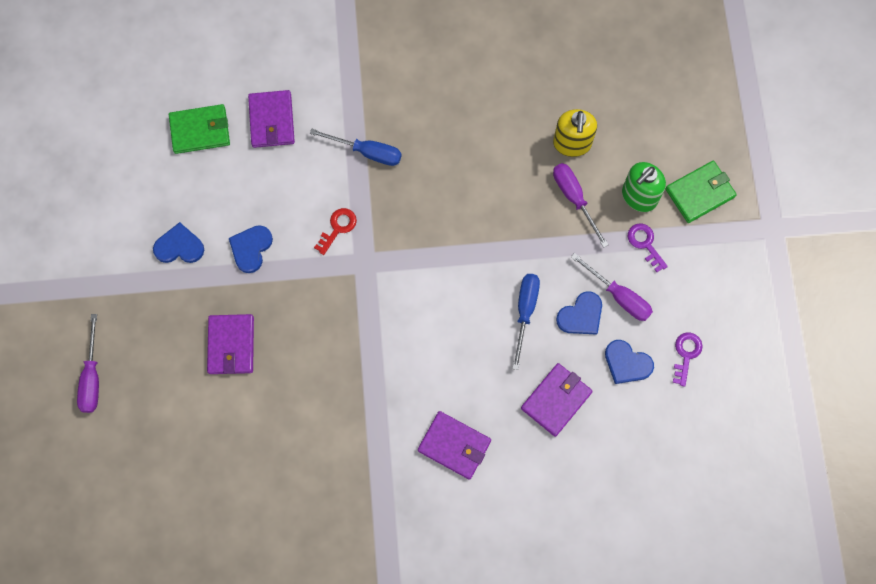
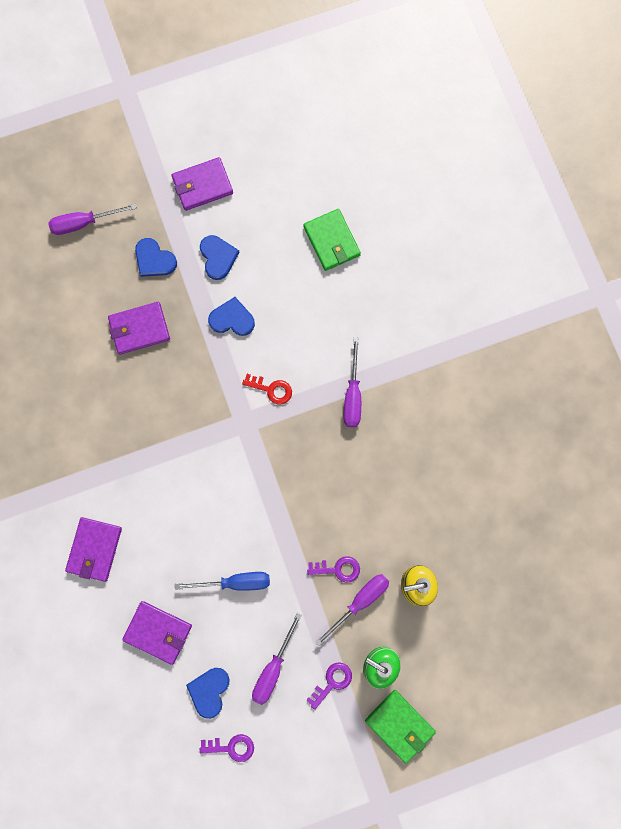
camera: 75 degrees right, 5 degrees up
purple wallet [248,90,295,148] -> purple wallet moved to [172,157,233,211]
blue screwdriver [310,129,402,166] -> purple screwdriver [344,337,361,427]
blue heart [556,291,602,335] -> blue heart moved to [135,238,177,277]
none -> purple key [307,556,360,583]

